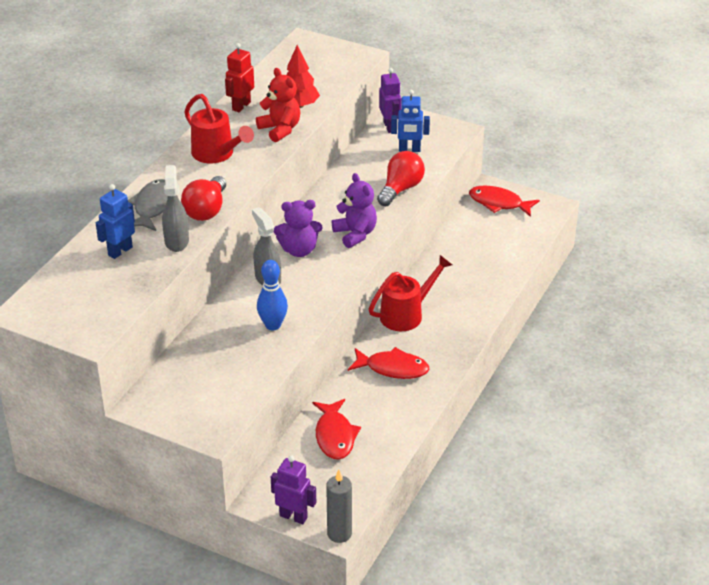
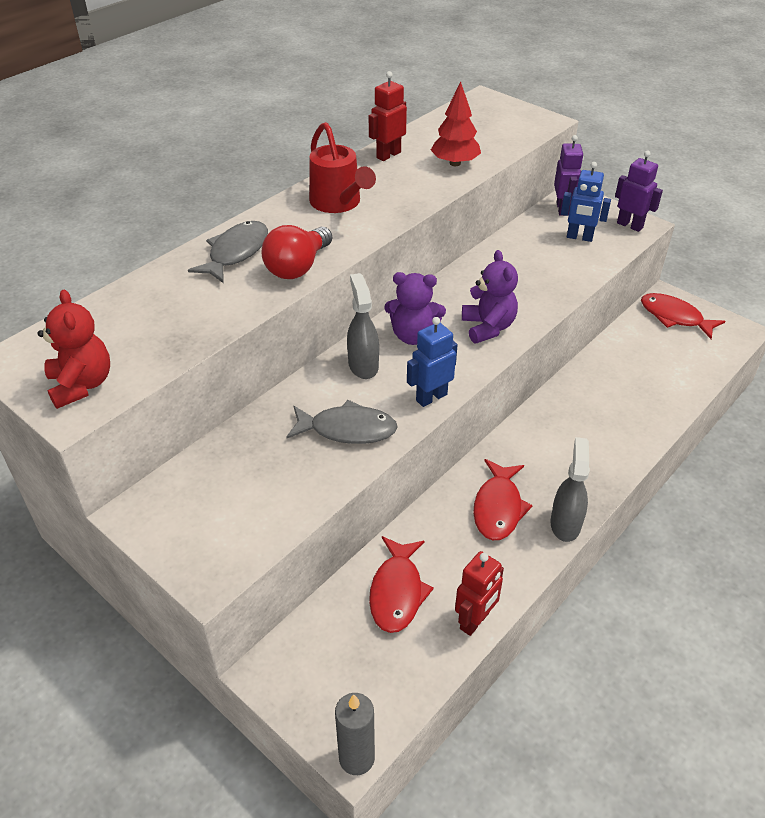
camera: 15 degrees right, 5 degrees up
blue robot [96,184,135,259] -> blue robot moved to [407,317,458,407]
grey spray bottle [162,165,189,252] -> grey spray bottle moved to [550,437,590,542]
red teddy bear [256,68,301,142] -> red teddy bear moved to [37,290,110,409]
blue bowling pin [257,260,288,331] -> grey fish [286,400,398,444]
purple robot [271,455,316,524] -> purple robot moved to [615,151,663,232]
red fish [348,347,430,379] -> red fish turned 75 degrees clockwise [473,459,533,540]
red watering can [369,255,452,331] -> none
red light bulb [377,151,425,206] -> none
none -> red robot [455,551,504,636]

